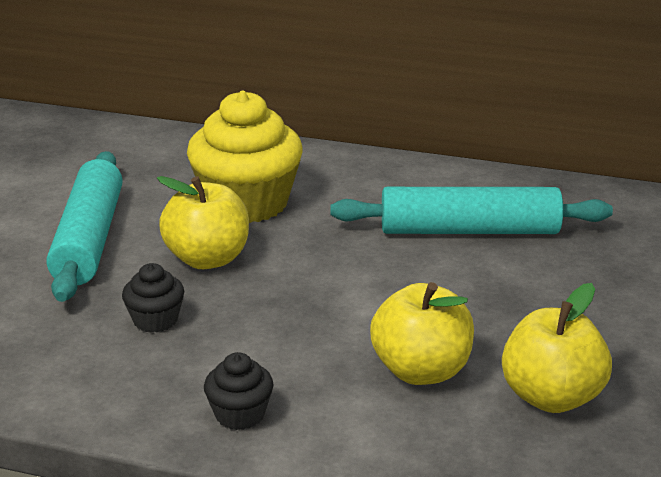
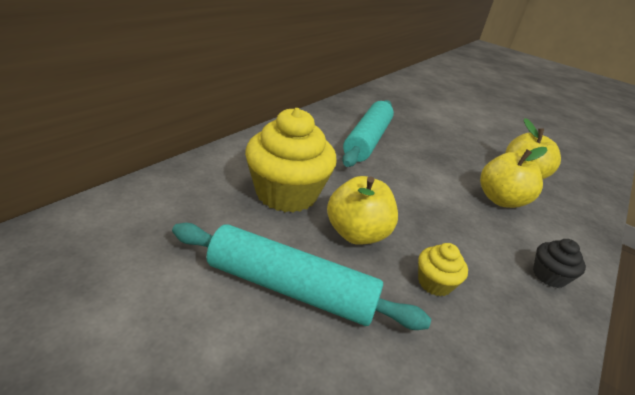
camera: 75 degrees left, 5 degrees up
black cupcake [122,263,184,333] -> yellow cupcake [418,243,468,297]

